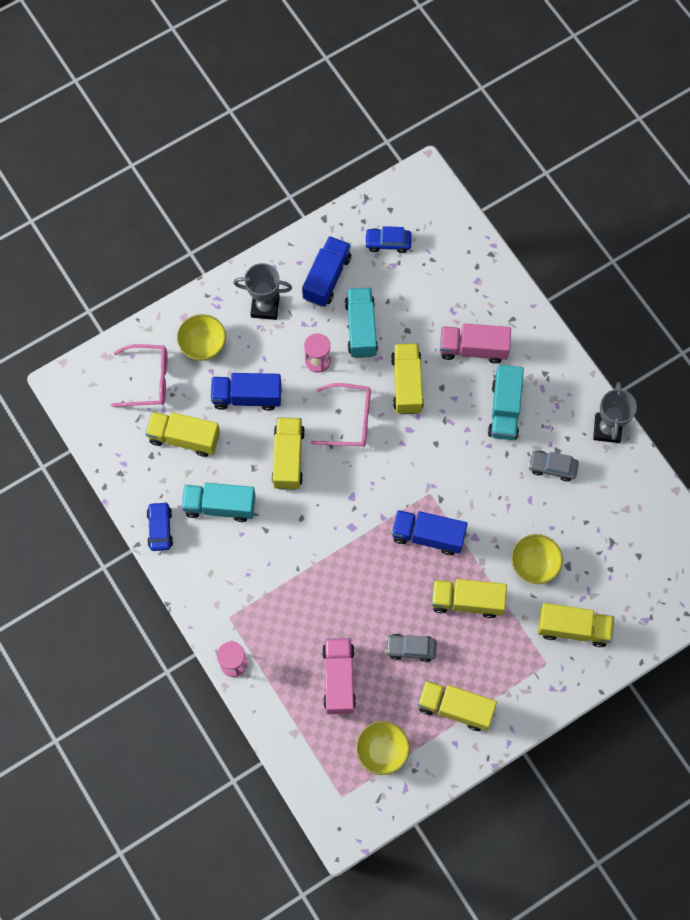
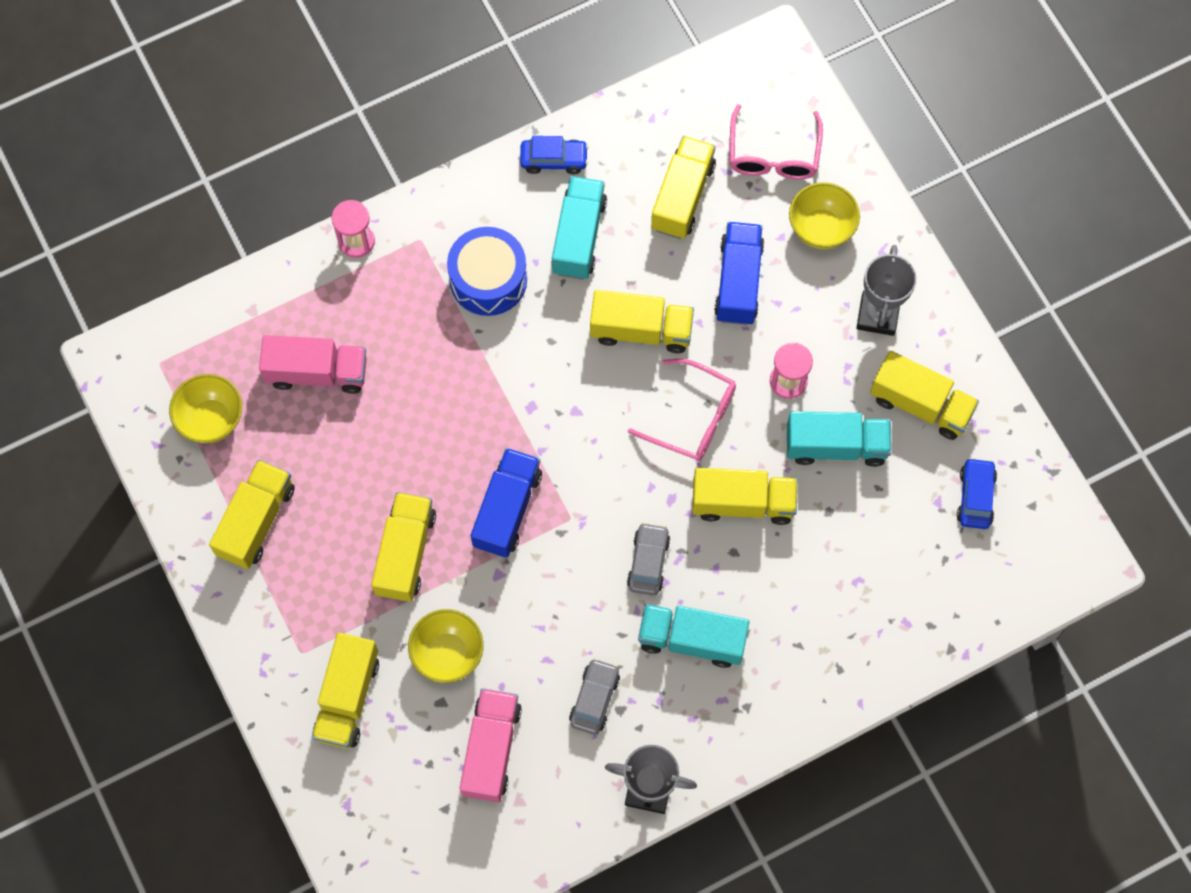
camera: 95 degrees right, 0 degrees up
blue truck [302,236,351,307] -> yellow truck [870,351,979,440]
pink glasses [311,383,371,447] -> pink glasses turned 75 degrees counterclockwise [628,359,736,461]
grey car [385,634,437,662] -> grey car moved to [627,522,670,595]
pink truck [440,323,511,364] -> pink truck moved to [460,688,522,803]
none -> blue drum [447,227,527,316]

